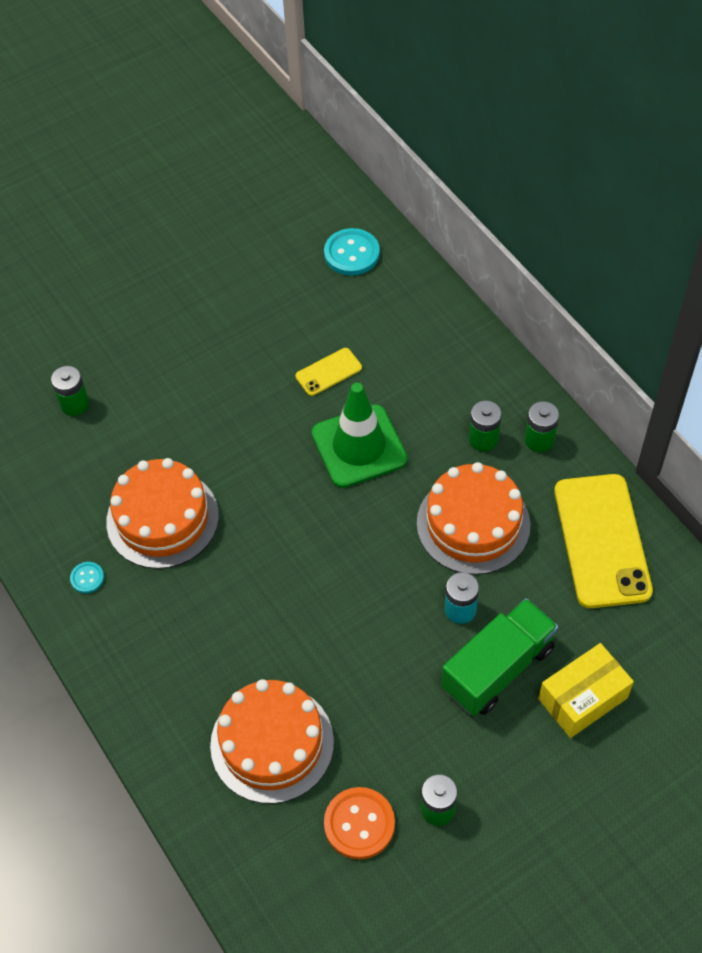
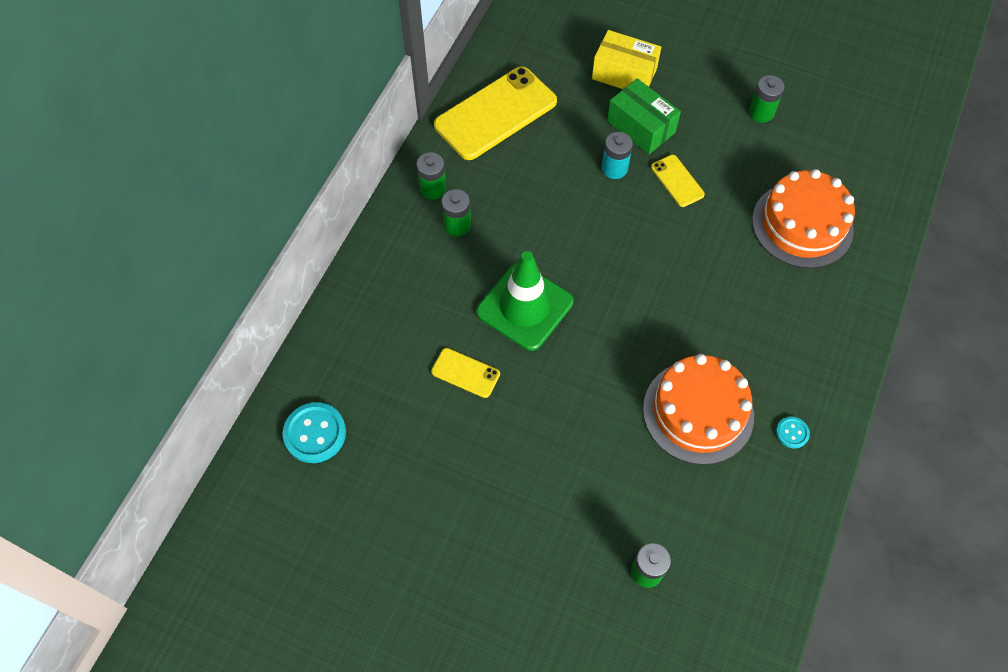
camera: 125 degrees left, 5 degrees up
orange button [324,787,395,859] -> none
orange cake [417,462,531,575] -> none
green truck [441,598,558,716] -> green box [607,78,681,154]
none -> yellow phone [651,155,705,207]

